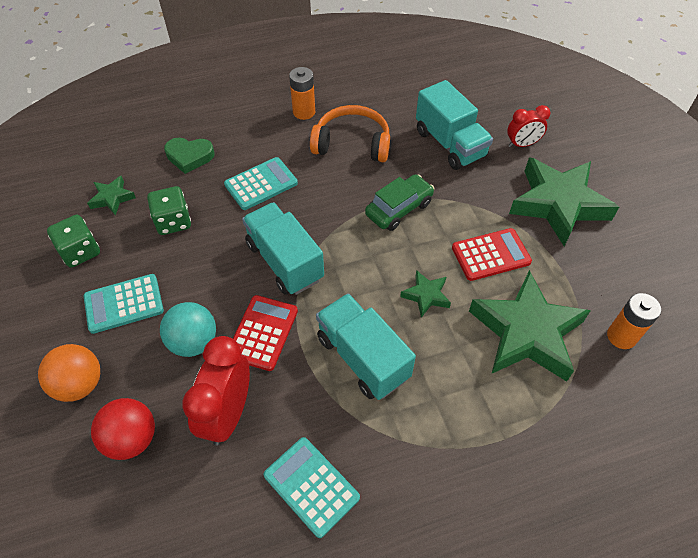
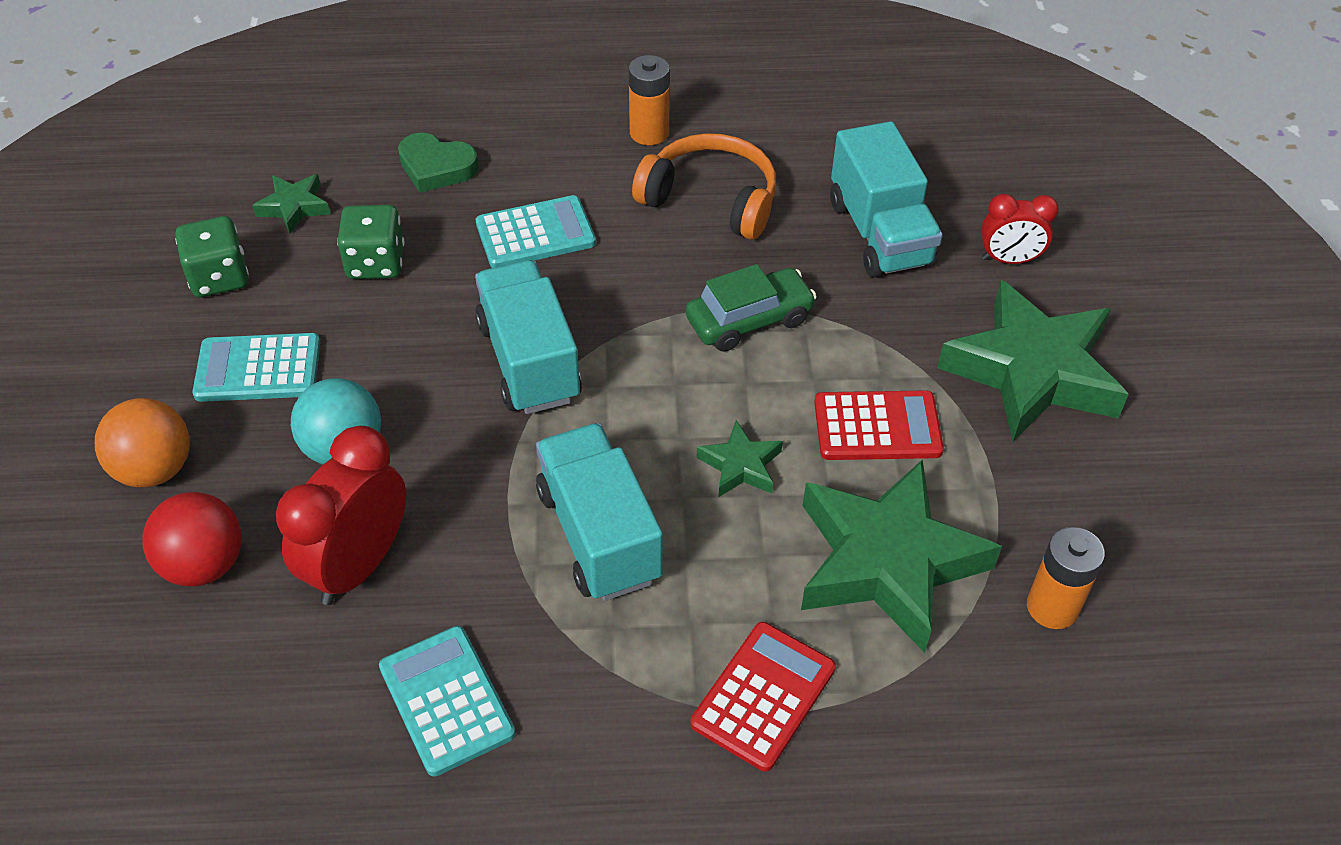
camera: 15 degrees right, 5 degrees down
red calculator [233,295,298,371] -> red calculator moved to [691,622,836,772]

